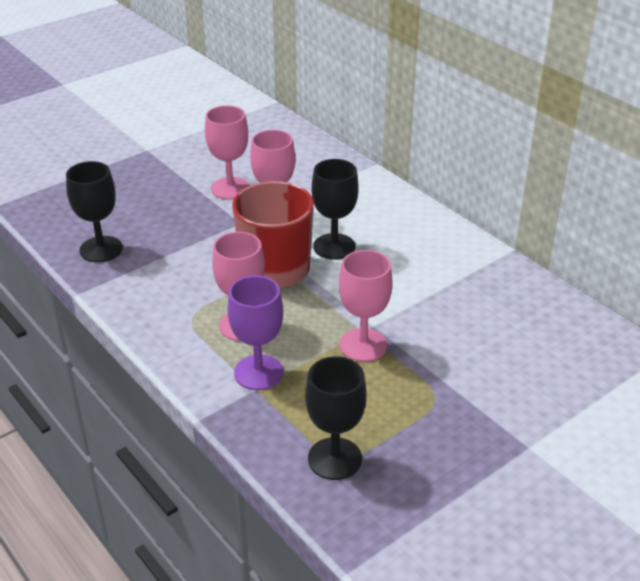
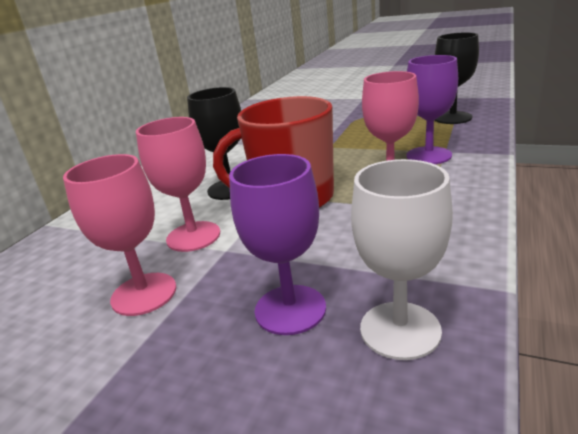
camera: 115 degrees left, 10 degrees down
black goblet [66,161,123,262] -> white goblet [351,159,453,360]
pink goblet [339,250,393,362] -> none
none -> purple goblet [229,154,326,335]

